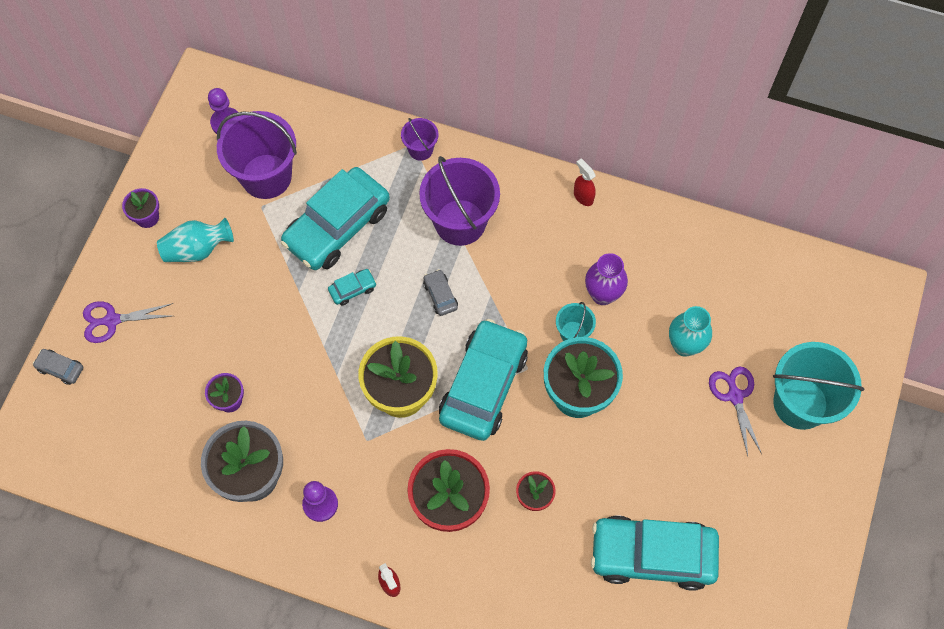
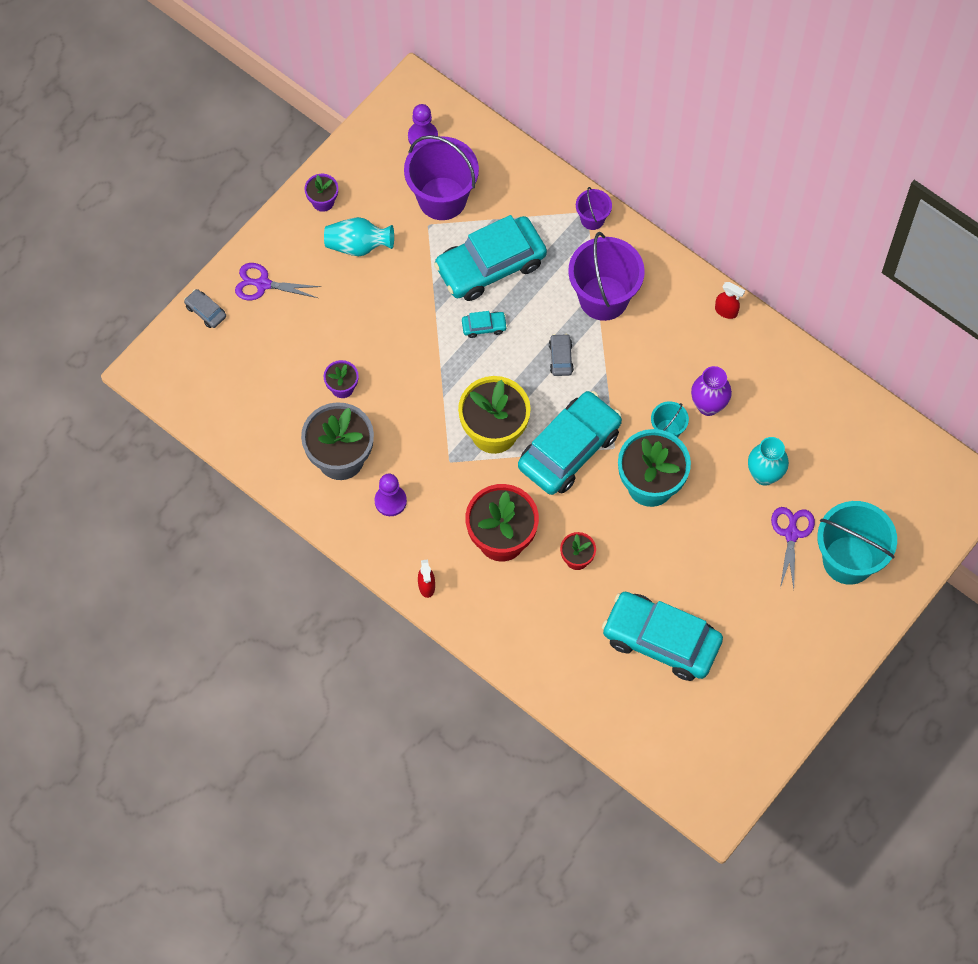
camera: 20 degrees right, 0 degrees up
red spray bottle [574,159,596,206] -> red spray bottle turned 135 degrees clockwise [715,282,745,319]

